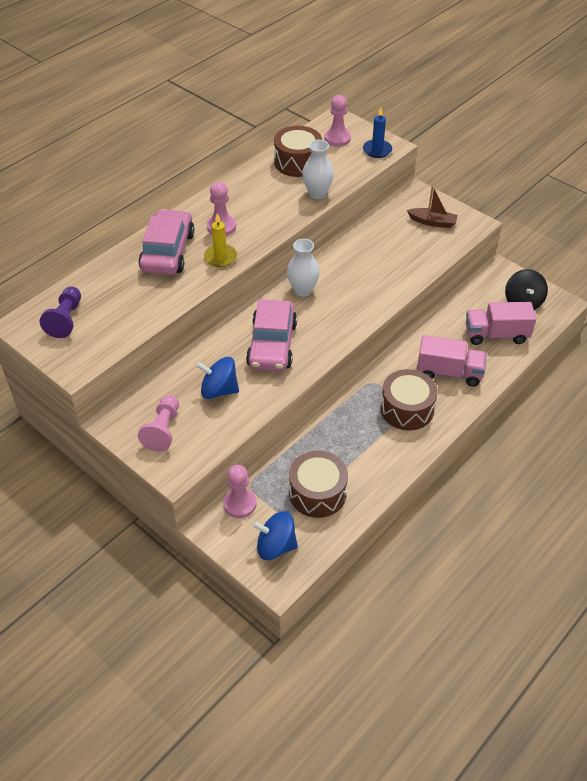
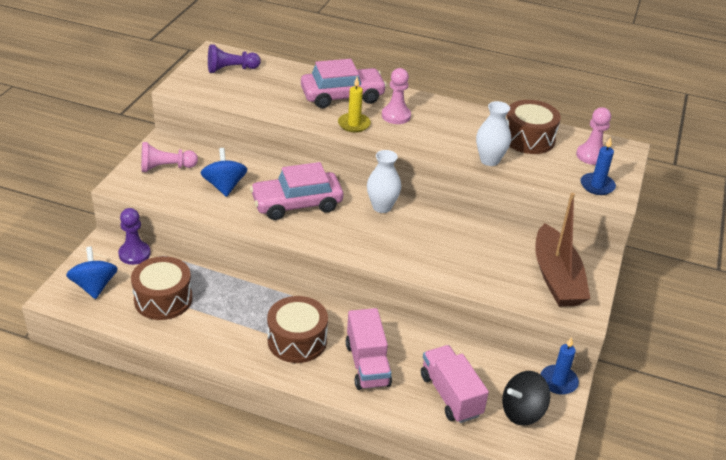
camera: 65 degrees right, 10 degrees down
pink pawn [223,465,257,518] -> purple pawn [118,208,151,265]
brown boat [407,186,458,228] -> brown boat [535,193,591,307], size x1.83
none -> blue candle [540,337,579,395]

